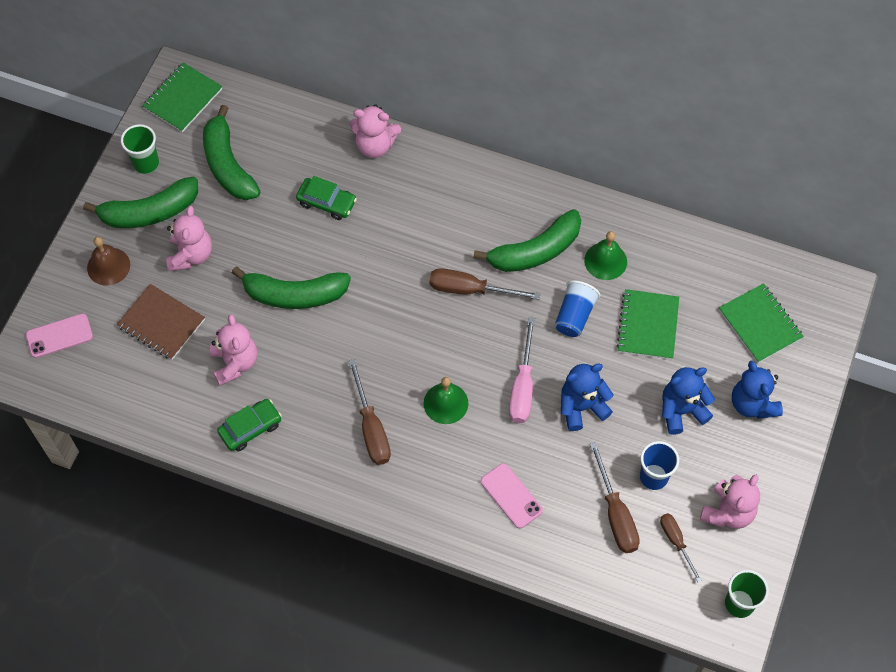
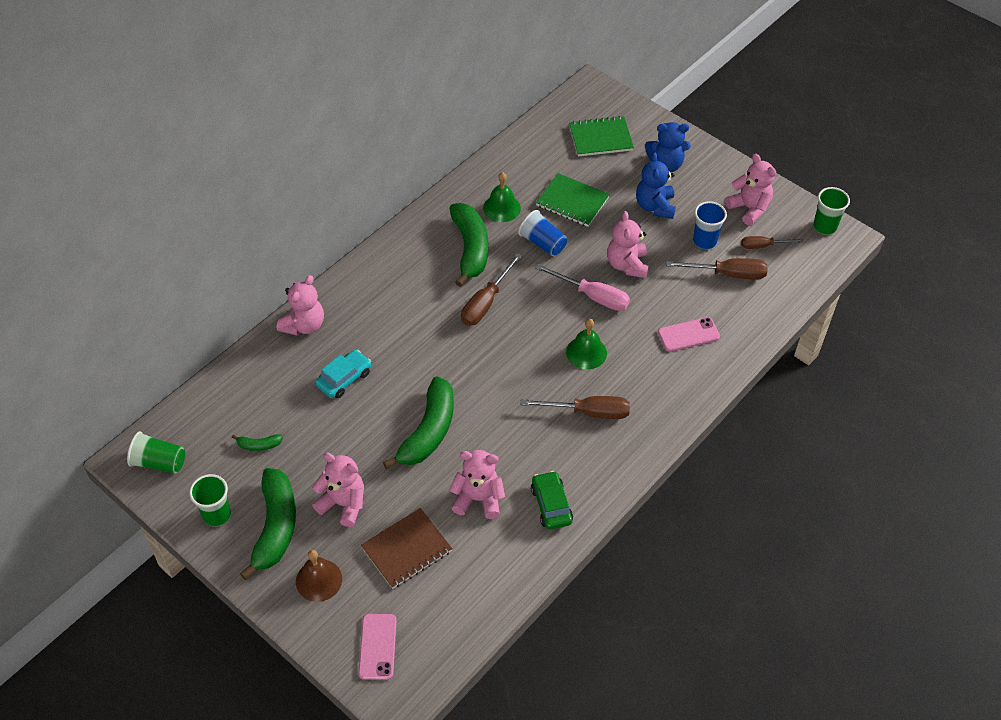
camera: 70 degrees left, 10 degrees down
green notebook [142,63,223,132] -> green cup [127,431,185,474]
green banana [203,105,261,200] -> green banana [232,434,283,451], size x0.43
green car [296,176,357,220] -> turquoise car [315,350,371,398]
blue teddy bear [561,364,614,431] -> pink teddy bear [607,211,649,278]

